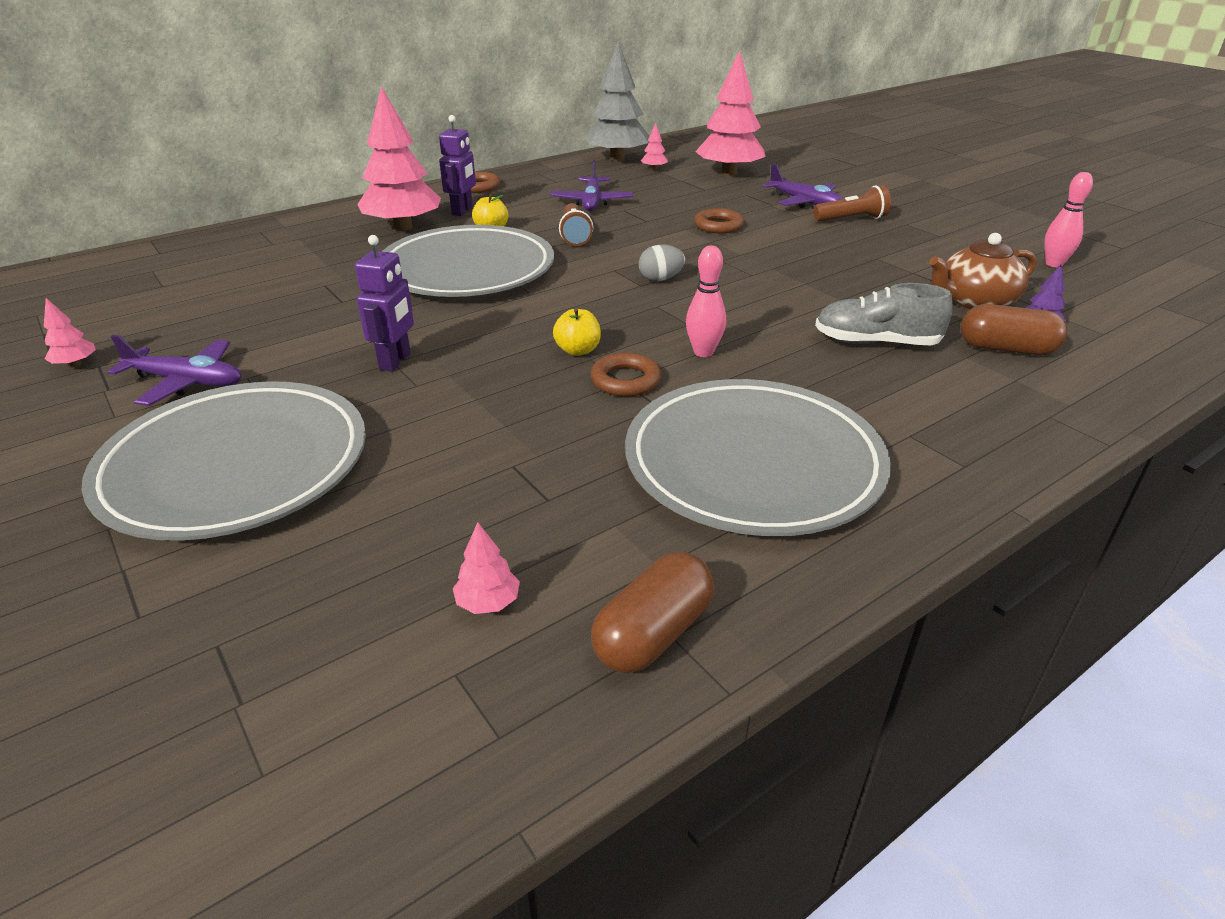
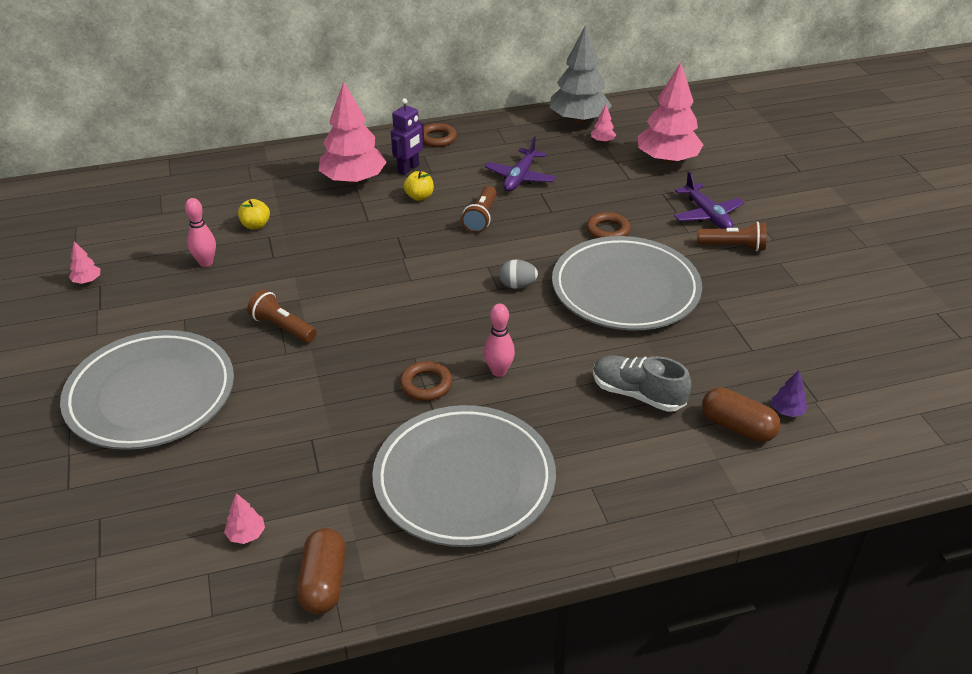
camera: 20 degrees right, 5 degrees up
purple plane [108,335,242,406] -> none
purple robot [355,235,414,372] -> brown flashlight [247,290,317,343]
grey plate [382,225,554,297] -> grey plate moved to [552,236,702,331]
yellow apple [553,308,601,356] -> yellow apple moved to [238,199,270,230]
brown capsule [591,552,714,673] -> brown capsule turned 60 degrees counterclockwise [297,528,346,614]
brown teapot [929,233,1037,309] -> none
pink bowling pin [1044,172,1093,267] -> pink bowling pin moved to [185,198,216,267]

